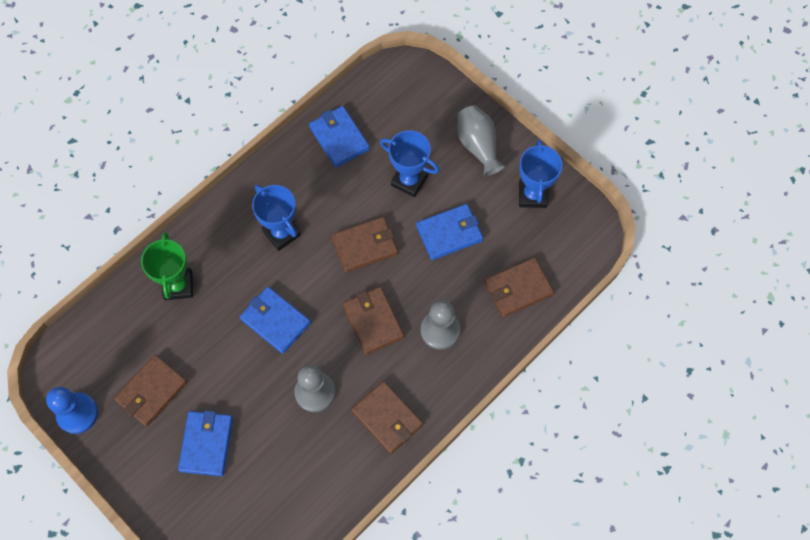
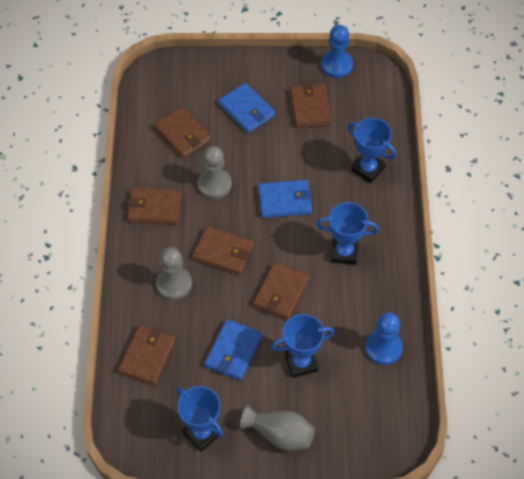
camera: 135 degrees right, 10 degrees down
green trophy [141,232,193,300] -> blue trophy [348,118,397,183]
blue wallet [309,106,370,167] -> blue pawn [365,313,403,365]
none -> brown wallet [154,106,211,158]

